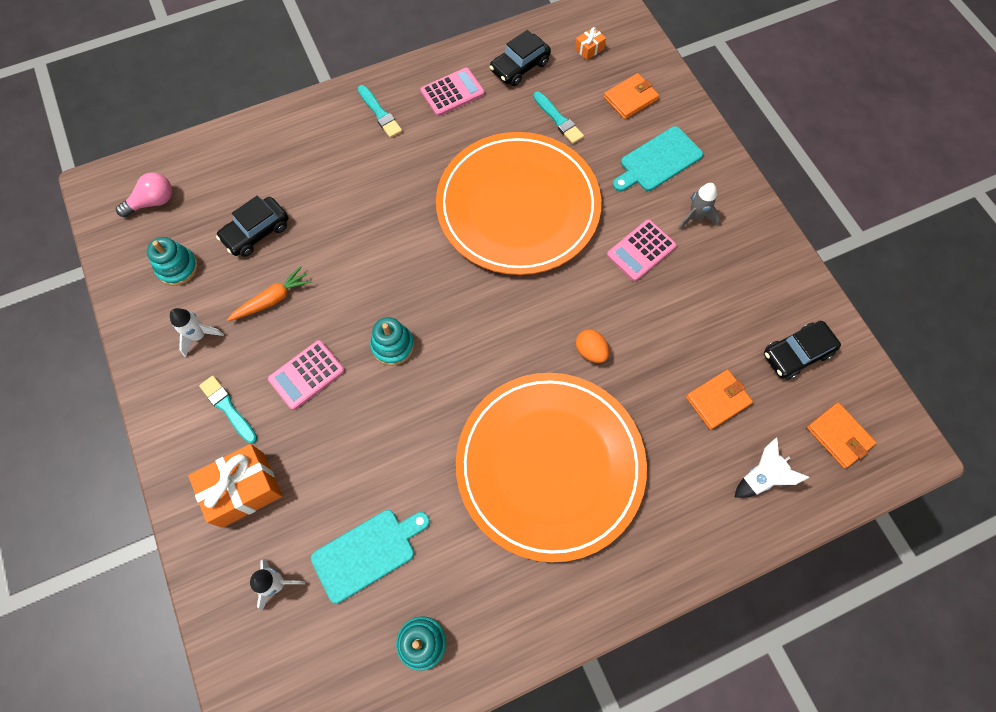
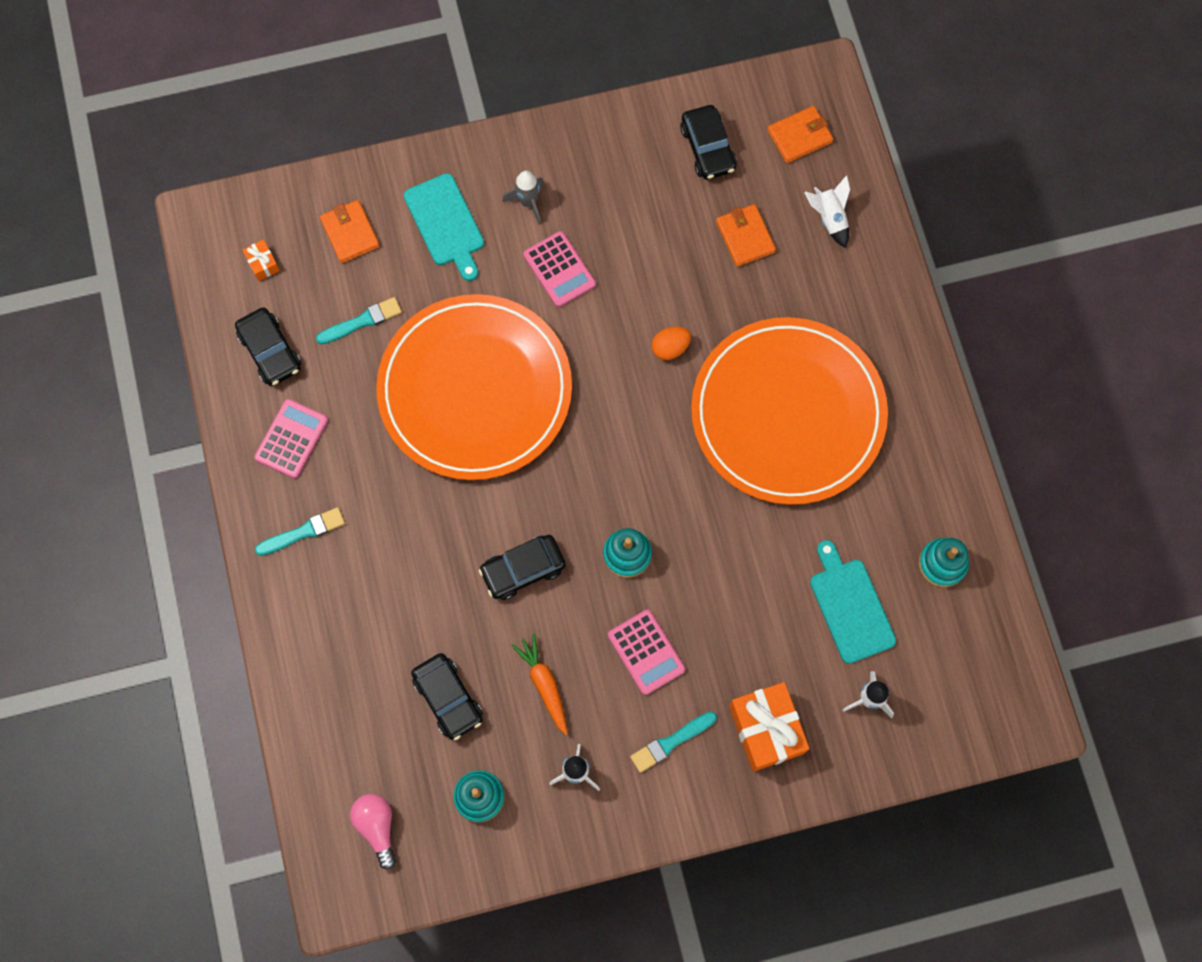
camera: 80 degrees left, 5 degrees up
pink calculator [420,68,485,116] -> pink calculator turned 45 degrees clockwise [254,399,328,479]
none -> black car [479,535,566,600]

